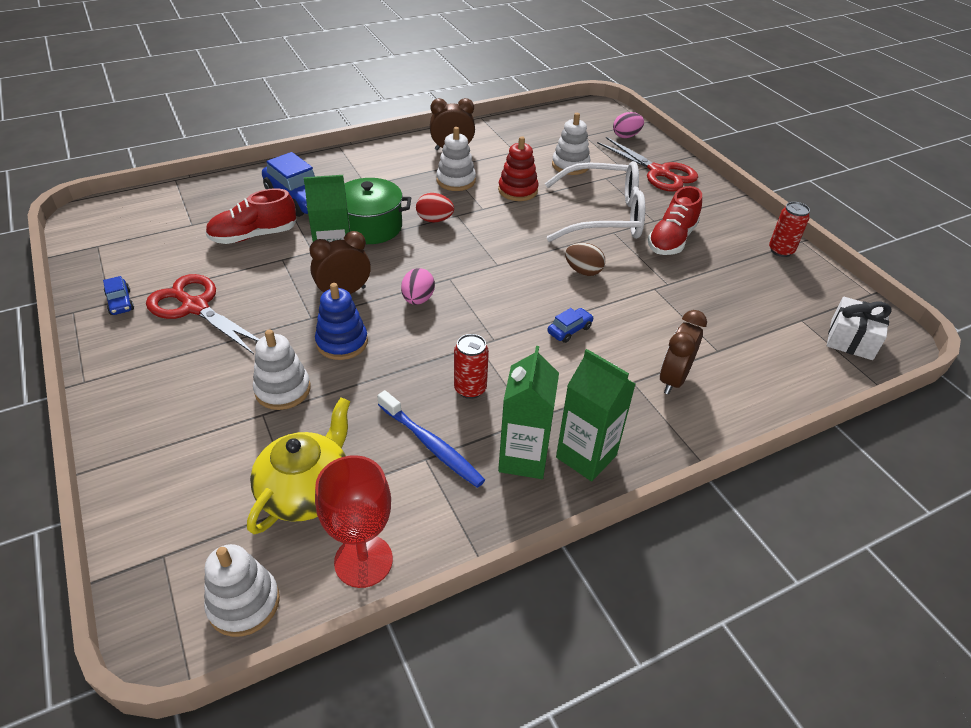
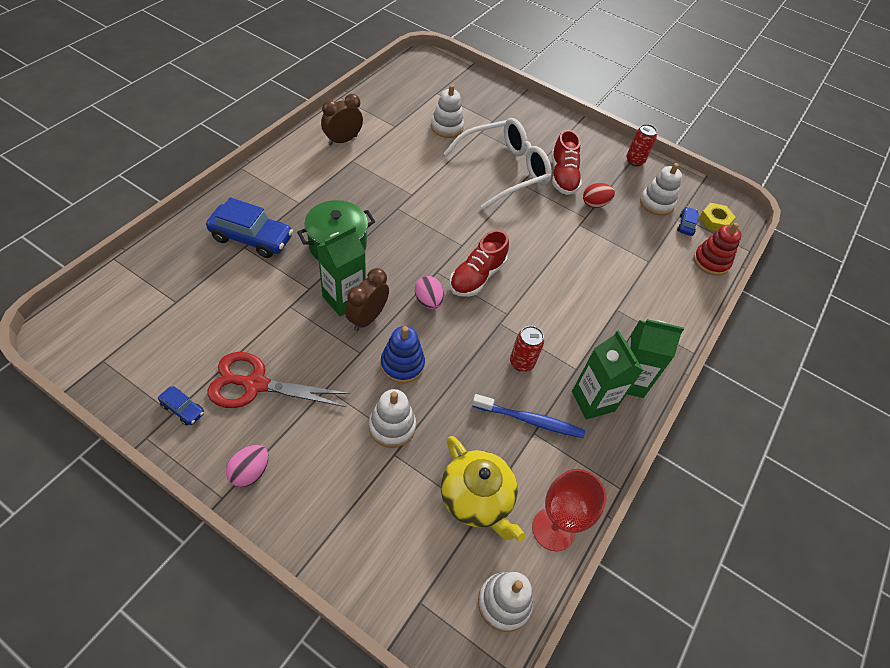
camera: 35 degrees left, 10 degrees up
red shoe [205,188,296,244] -> red shoe moved to [449,230,509,297]
yellow teapot [247,397,351,534] -> yellow teapot turned 150 degrees clockwise [441,436,525,541]
red egg [416,193,454,223] -> red egg moved to [583,183,615,208]
white stacking toy [436,127,476,191] -> white stacking toy moved to [640,163,682,216]
red stacking toy [498,136,539,201] -> red stacking toy moved to [693,223,741,276]
blue car [547,308,594,343] -> blue car moved to [677,207,699,236]
brown egg [565,243,605,276] -> none
red scissors [597,137,698,192] -> none
pink egg [613,112,644,138] -> pink egg moved to [226,445,268,487]
brown clock [660,310,707,394] -> none
white gift [827,297,892,360] -> yellow nut [699,203,736,231]

